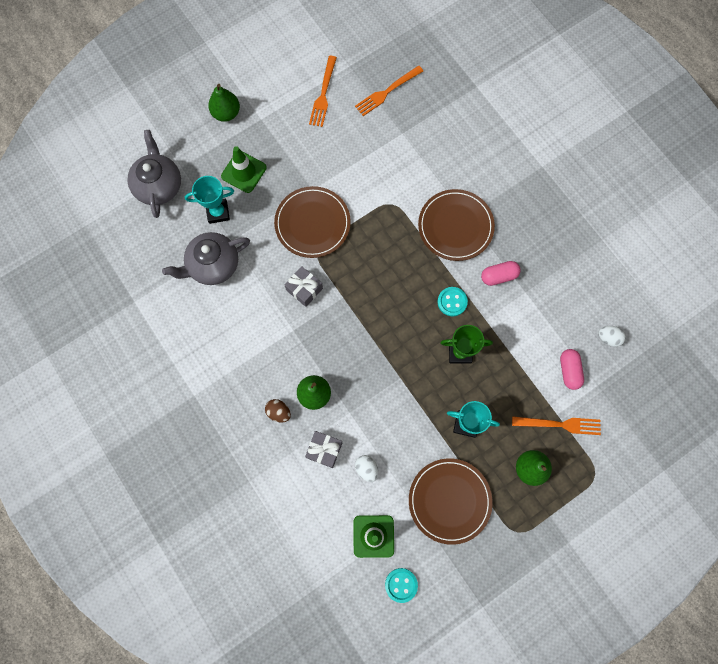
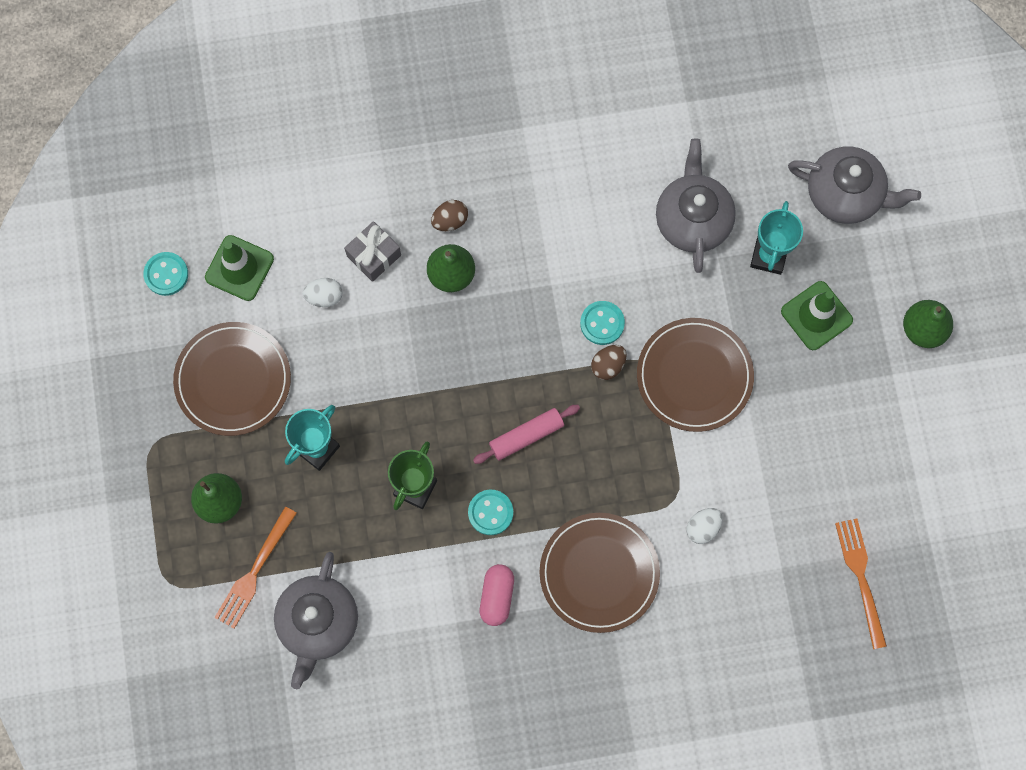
camera: 115 degrees right, 0 degrees up
grey gift [285,266,323,307] -> turquoise button [580,301,625,345]
orange fork [309,56,337,127] -> none
pink capsule [560,349,584,390] -> grey teapot [274,552,358,689]
white egg [598,326,626,347] -> white egg moved to [686,508,723,544]
none -> pink rolling pin [473,405,580,464]
none -> brown egg [591,345,626,380]

